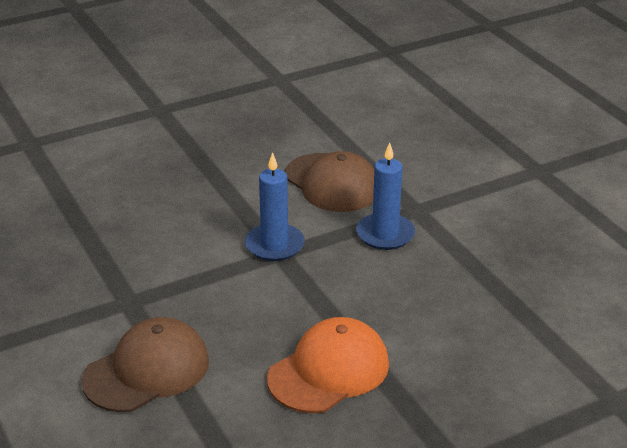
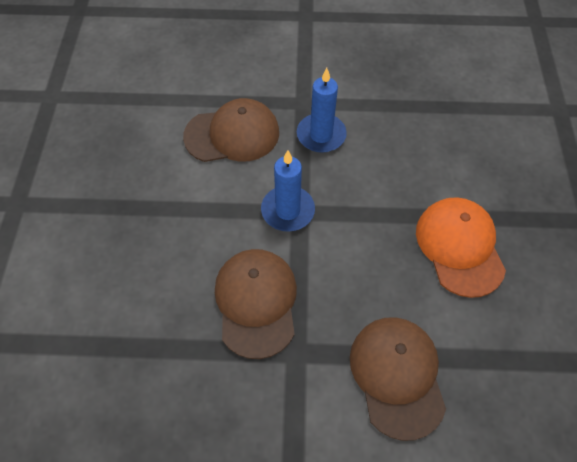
camera: 60 degrees left, 25 degrees up
none -> brown cap [215,249,297,359]

